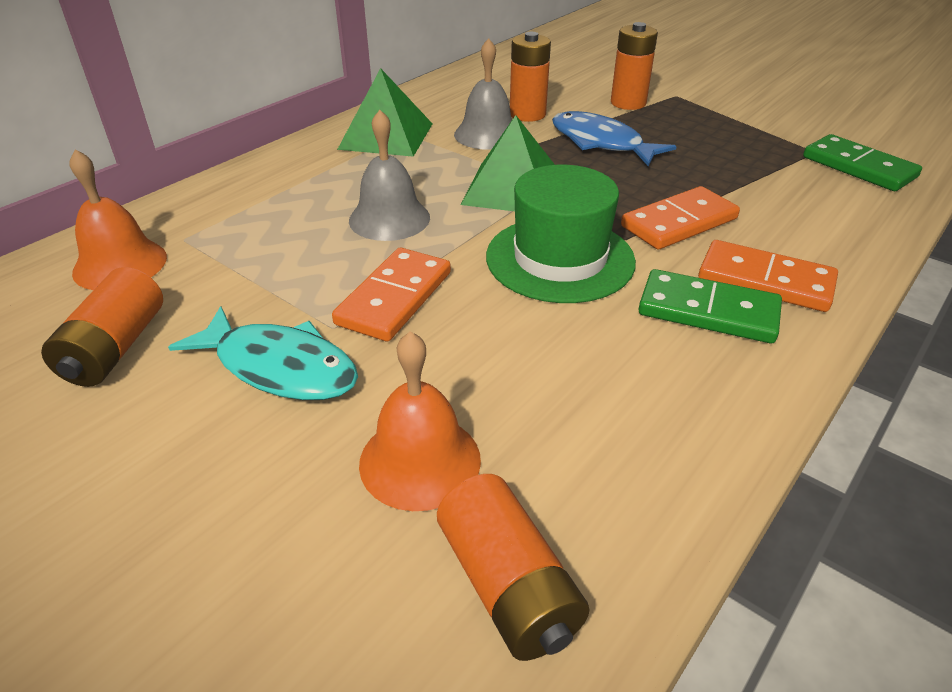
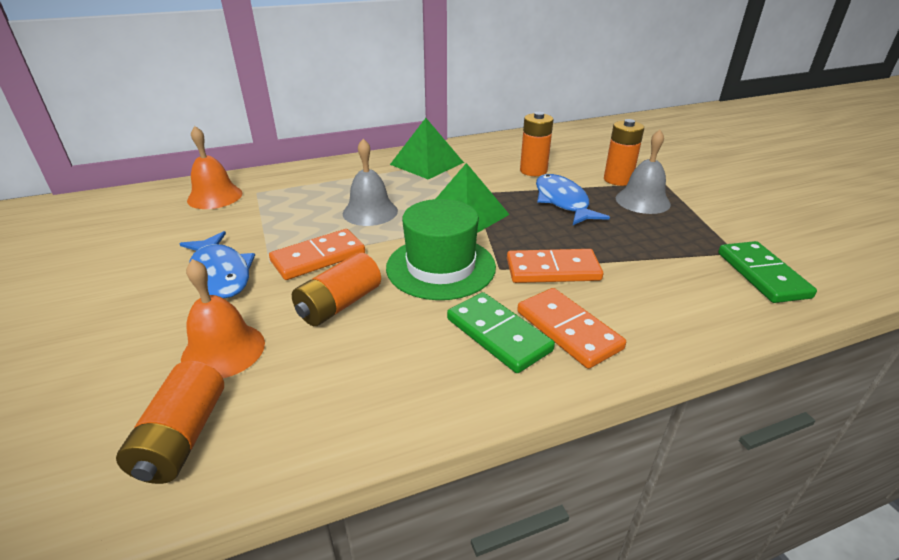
camera: 30 degrees right, 5 degrees down
orange battery [41,267,163,387] -> orange battery moved to [292,252,381,326]
turquoise fish [168,306,358,400] -> blue fish [179,231,255,298]
grey bell [454,38,512,150] -> grey bell moved to [616,130,671,214]

